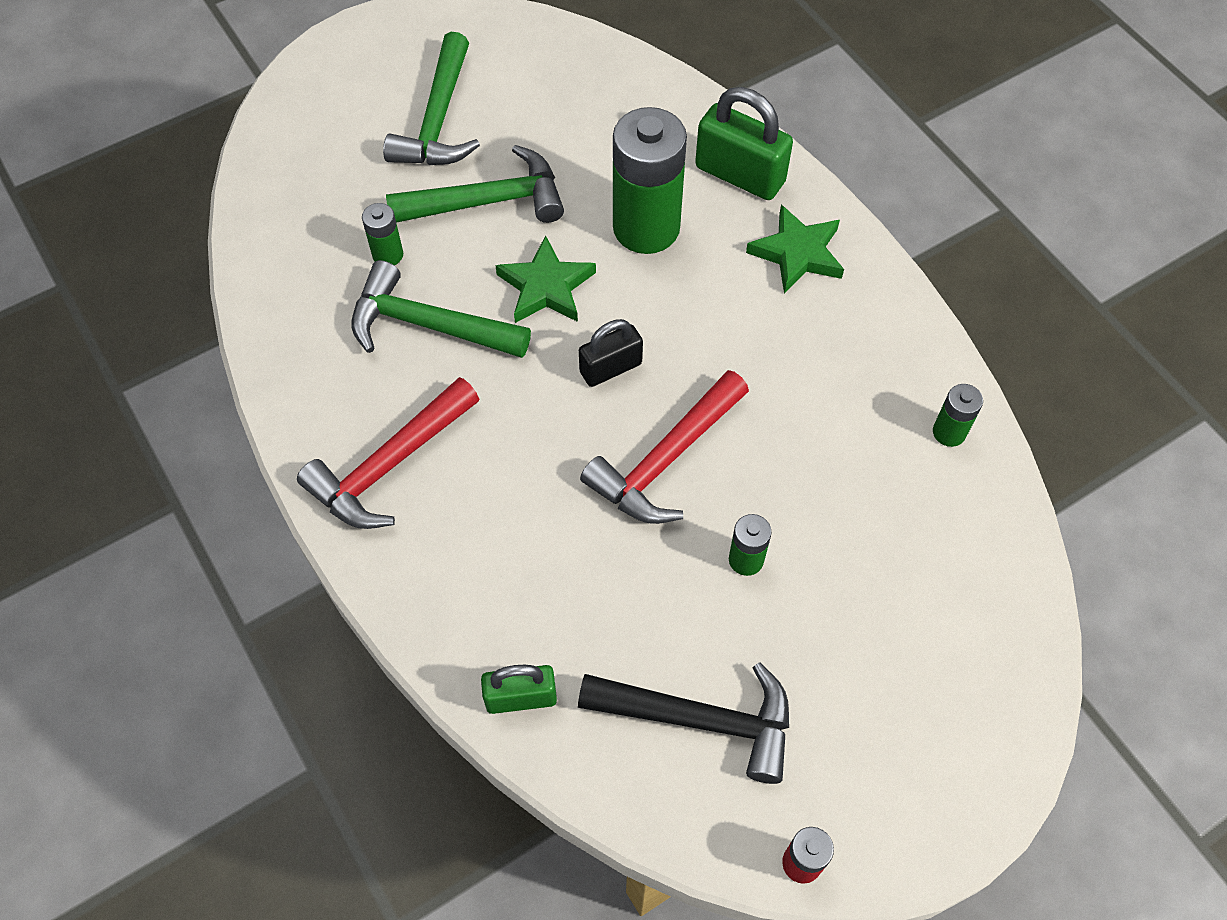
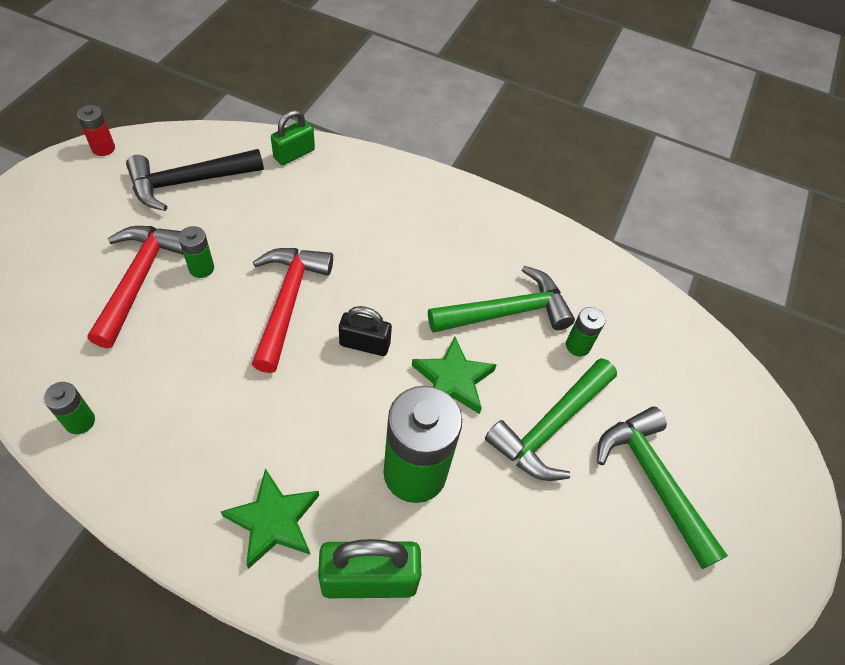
camera: 140 degrees right, 5 degrees down
red hammer [297,377,479,529] -> red hammer moved to [88,226,184,349]
black padlock [579,319,643,387] -> black padlock turned 75 degrees clockwise [339,306,392,356]

